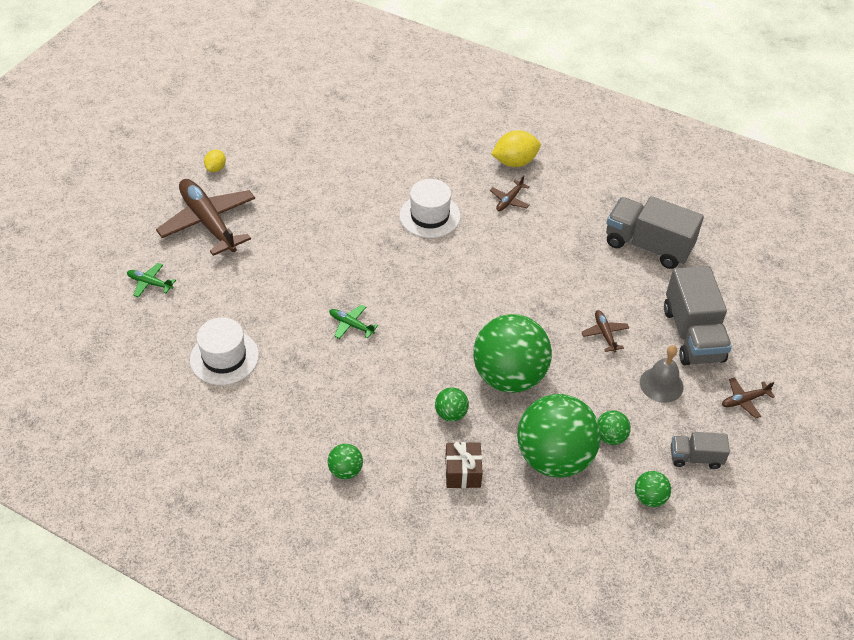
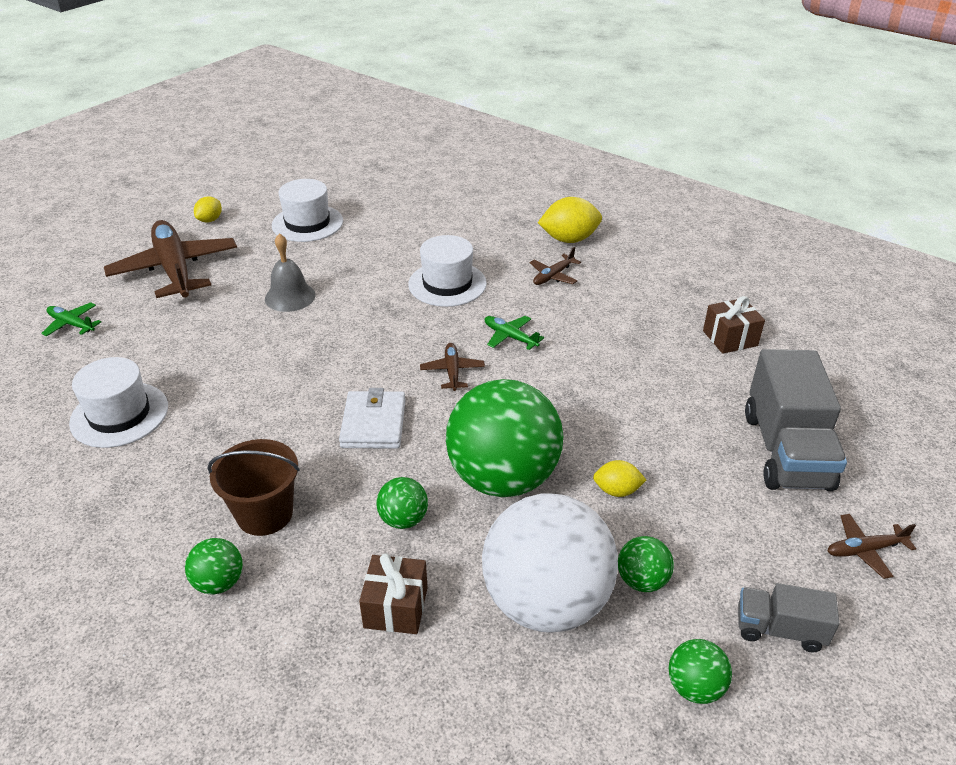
camera: 10 degrees right, 10 degrees down
green plane [329,305,378,339] -> green plane moved to [485,316,544,350]
green ball [517,394,601,478] -> white ball [482,493,618,633]
brown plane [581,310,629,353] -> brown plane moved to [420,343,485,391]
grey truck [606,196,704,269] -> brown gift [703,296,765,354]
grey bell [640,345,683,403] -> grey bell moved to [265,233,316,312]
none -> brown bucket [207,439,300,536]
none -> white hat [272,179,343,242]
none -> white wallet [339,388,406,449]
none -> yellow lemon [593,460,646,497]

